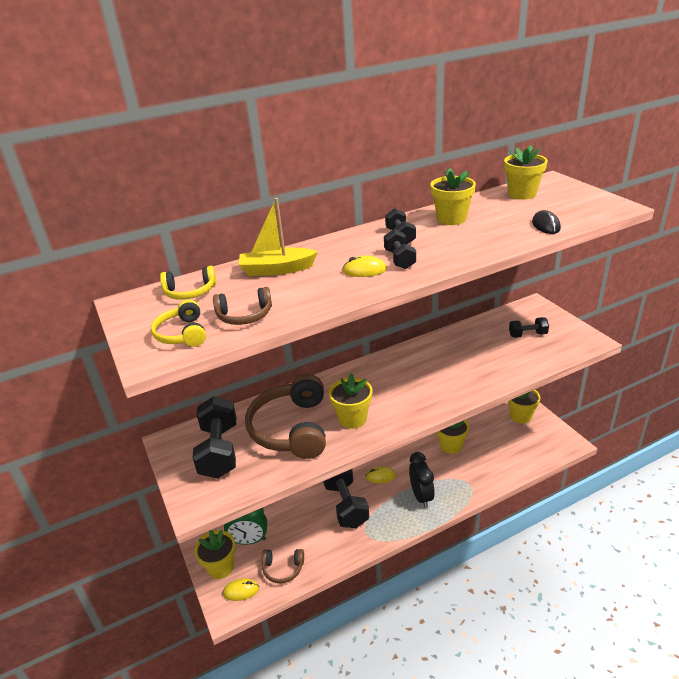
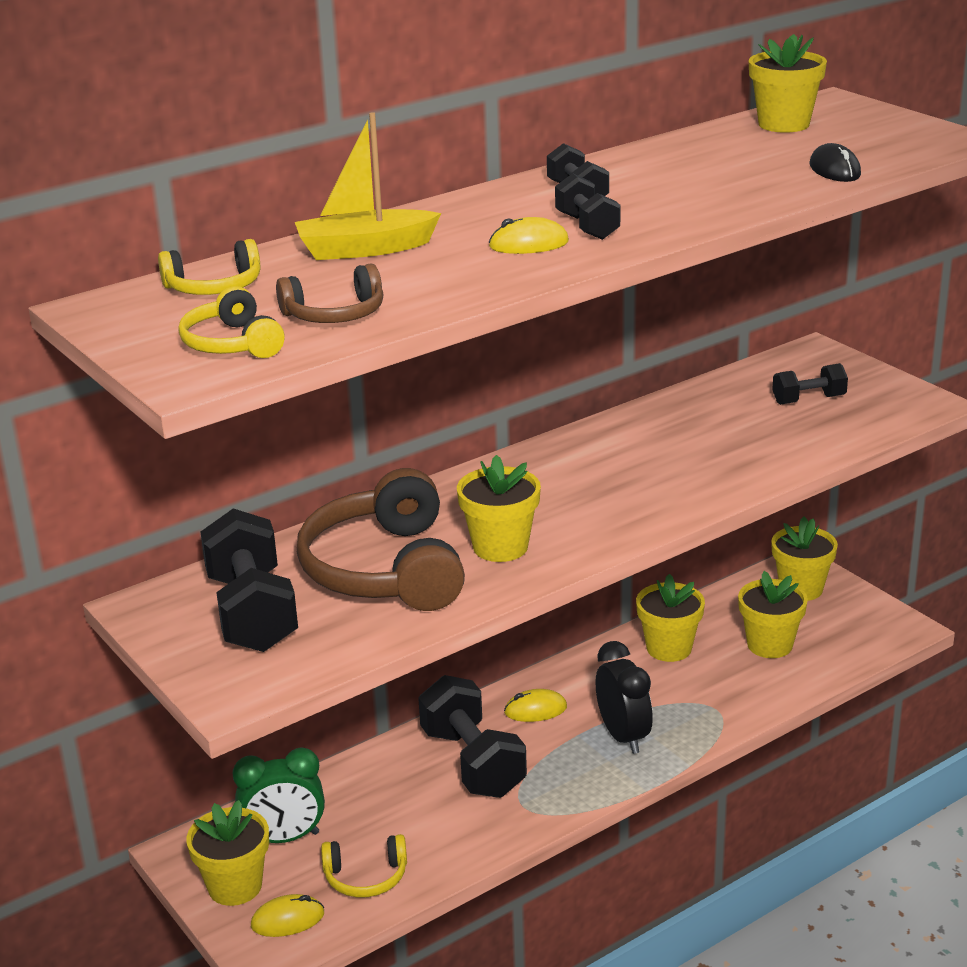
camera: 10 degrees left, 5 degrees down
brown headphones [262,549,304,583] -> yellow headphones [321,834,407,897]
yellow flower pot [430,168,476,225] -> yellow flower pot moved to [738,571,808,658]

